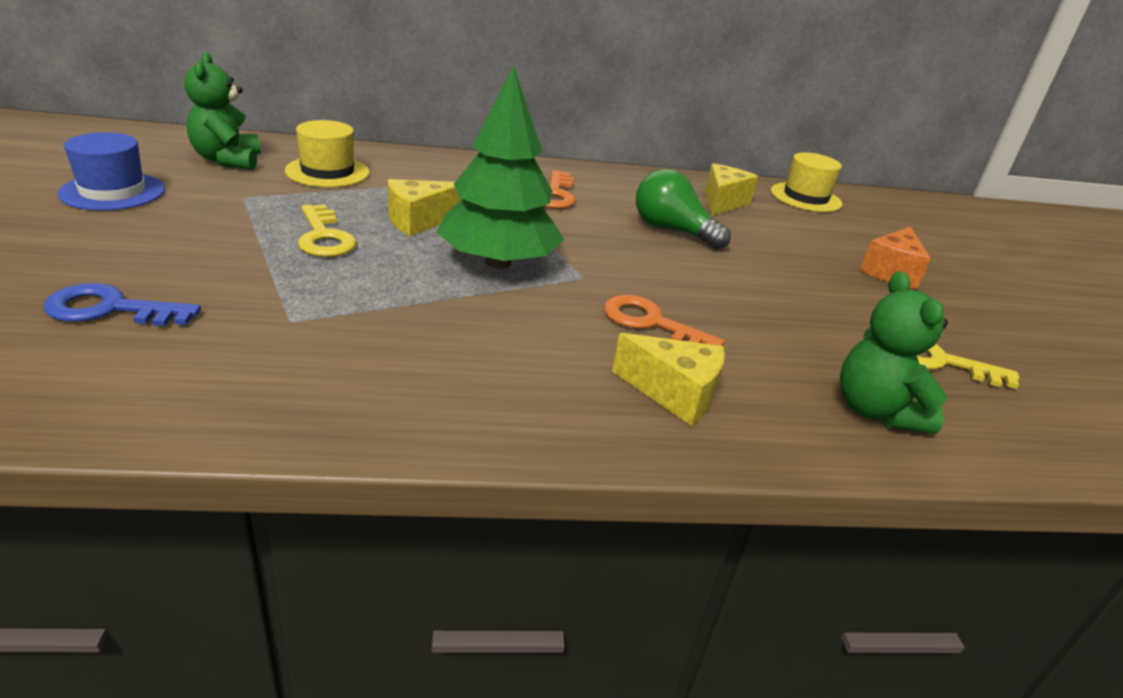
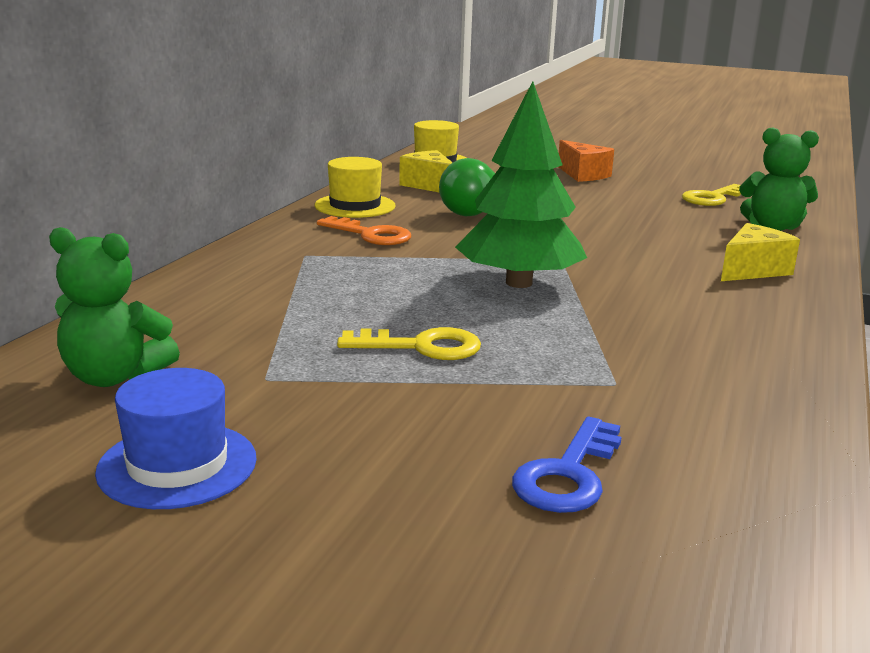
camera: 60 degrees left, 10 degrees down
yellow hat [285,120,370,187] -> yellow hat moved to [315,157,396,218]
yellow cheese [388,179,462,236] -> none
orange key [604,295,725,346] -> none

